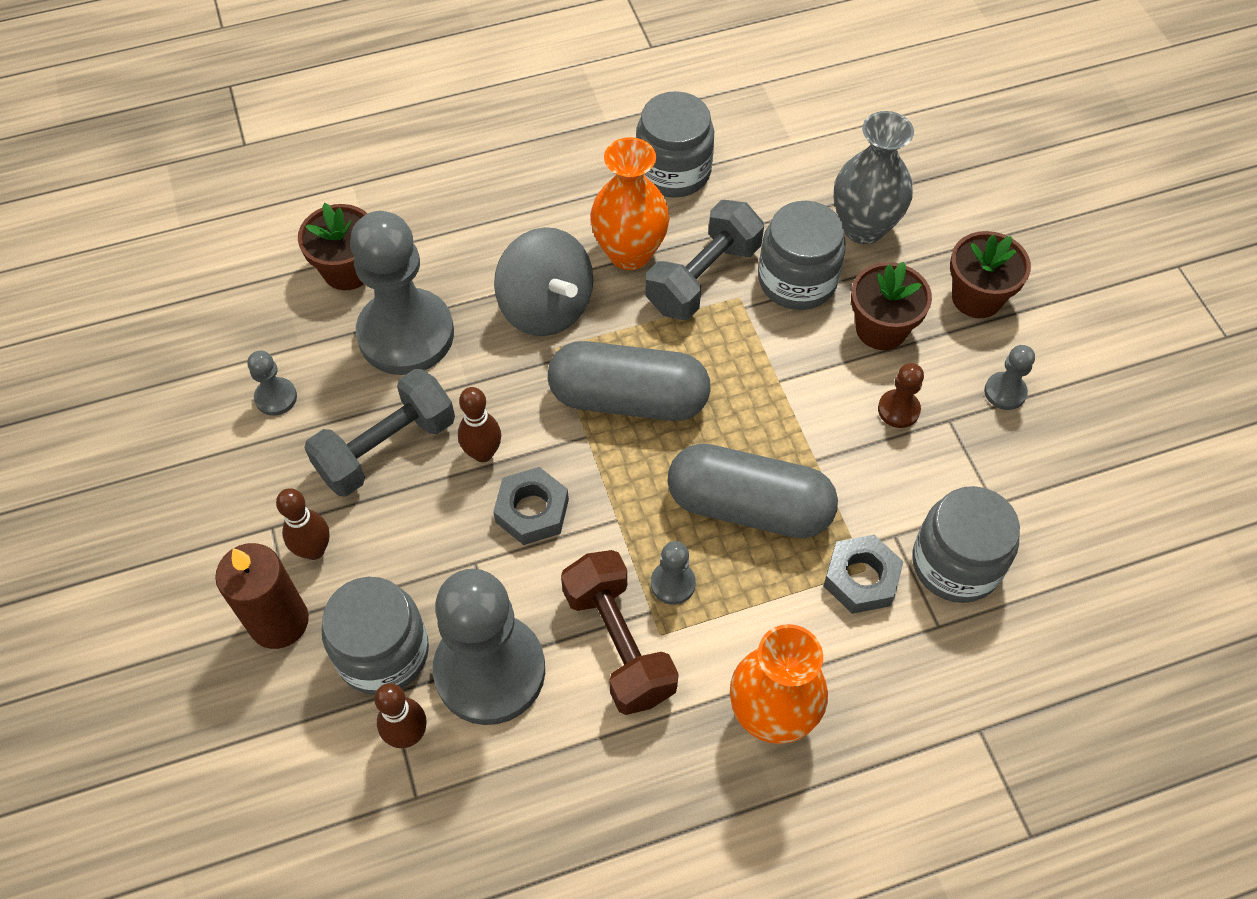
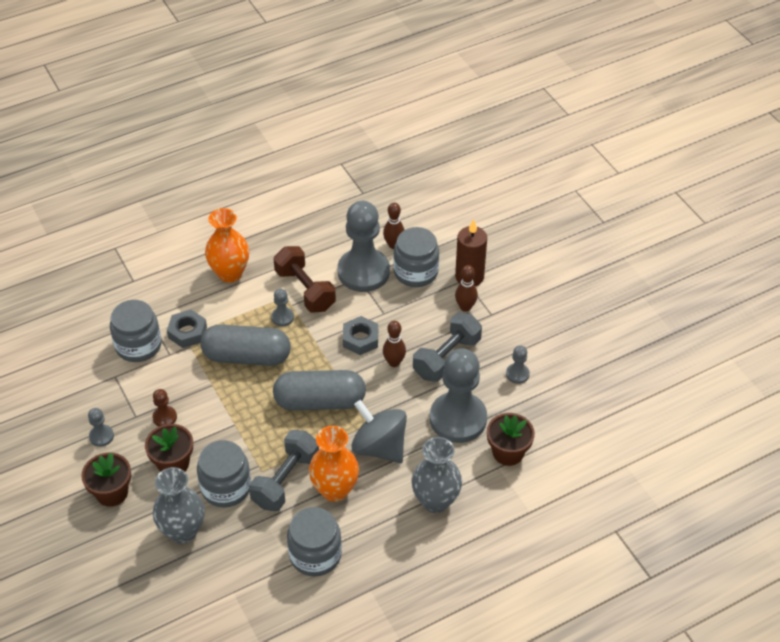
camera: 170 degrees right, 10 degrees down
none -> grey vase [411,437,462,513]

